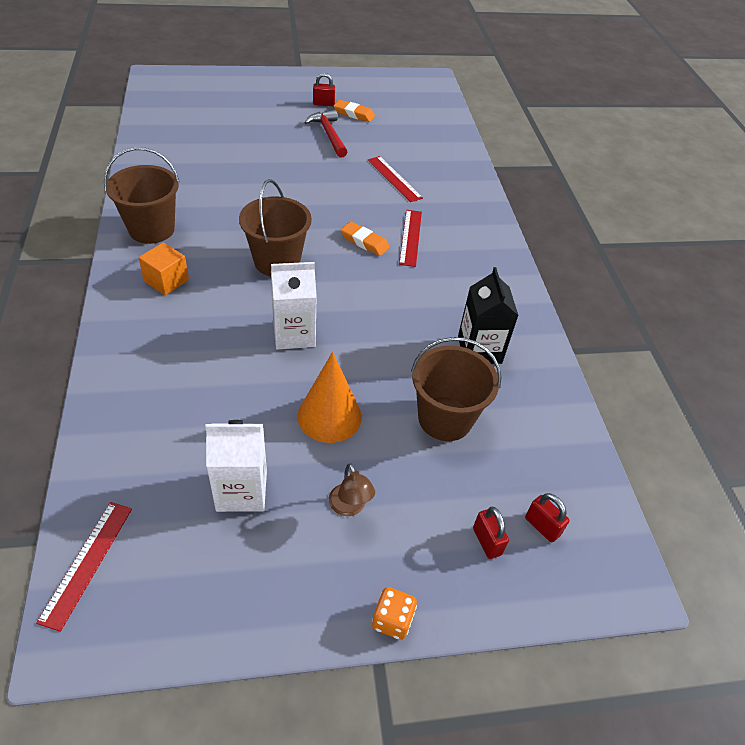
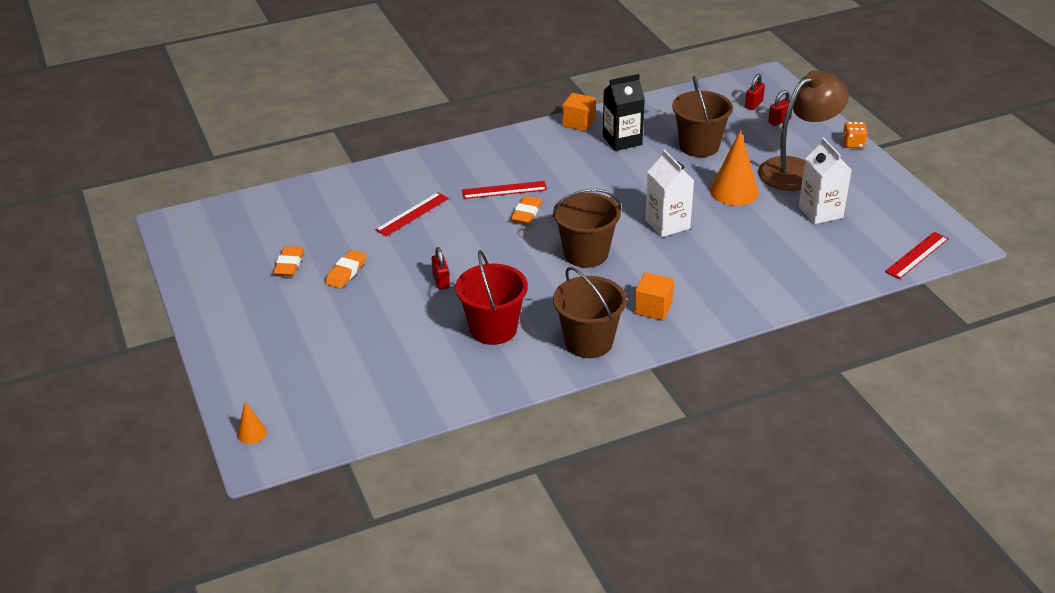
camera: 100 degrees left, 10 degrees down
red ruler [36,502,132,632] -> red ruler turned 45 degrees counterclockwise [885,232,949,279]
red hammer [304,110,347,158] -> orange eraser [325,250,366,289]
red padlock [313,73,335,106] -> red padlock moved to [431,247,450,290]
brown lamp [329,463,375,516] -> brown lamp [758,70,849,191], size x2.33
none -> orange cone [237,402,267,444]
none -> red bucket [455,250,528,345]
none -> orange cube [562,93,596,131]

